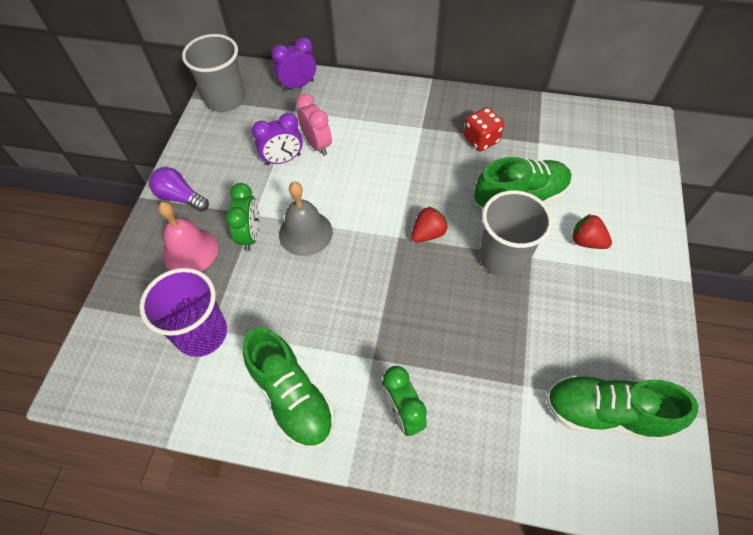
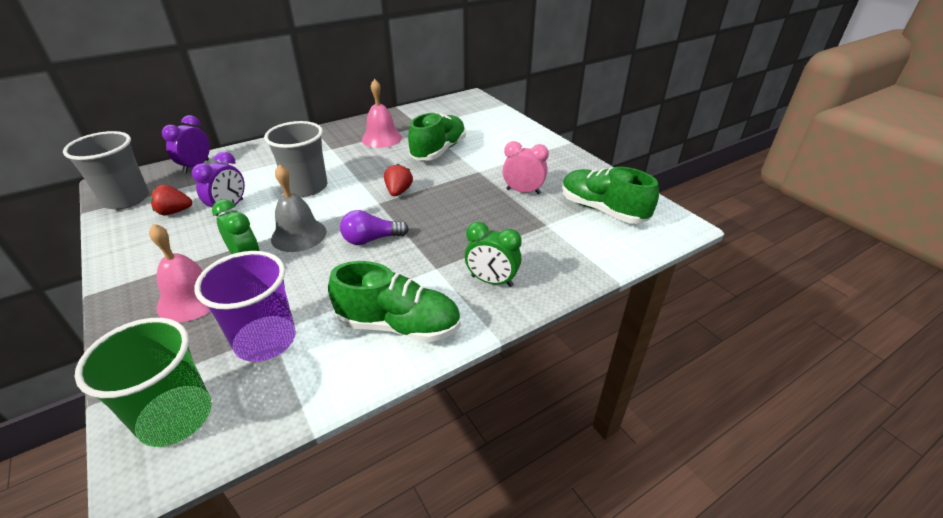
camera: 45 degrees left, 20 degrees down
purple light bulb [149,167,209,212] -> purple light bulb moved to [340,210,409,245]
pink clock [296,94,332,156] -> pink clock moved to [502,141,549,194]
red dice [464,107,504,151] -> pink bell [362,79,402,148]
grey cup [479,190,553,278] -> grey cup moved to [264,121,327,197]
green shoe [546,375,699,442] -> green shoe turned 75 degrees clockwise [562,167,659,224]
red strawberry [572,214,612,249] -> red strawberry moved to [151,184,192,215]
none -> green cup [74,318,212,447]

